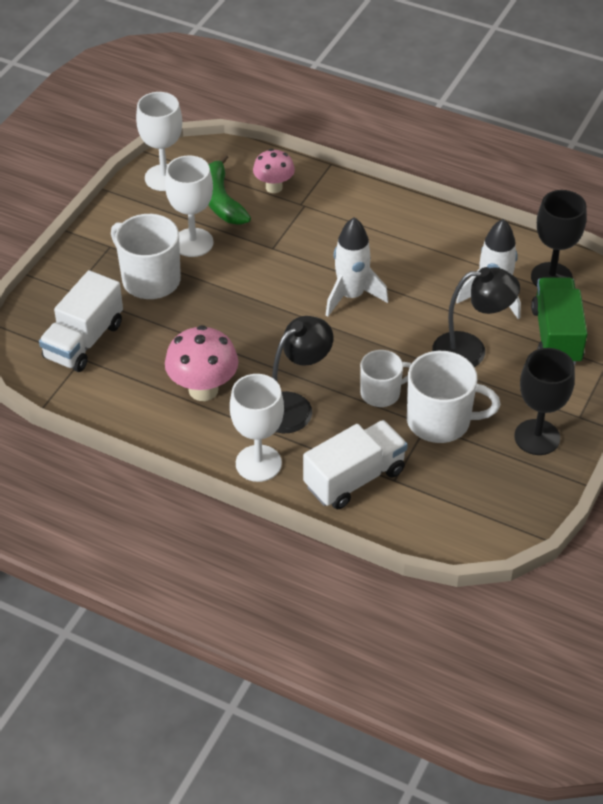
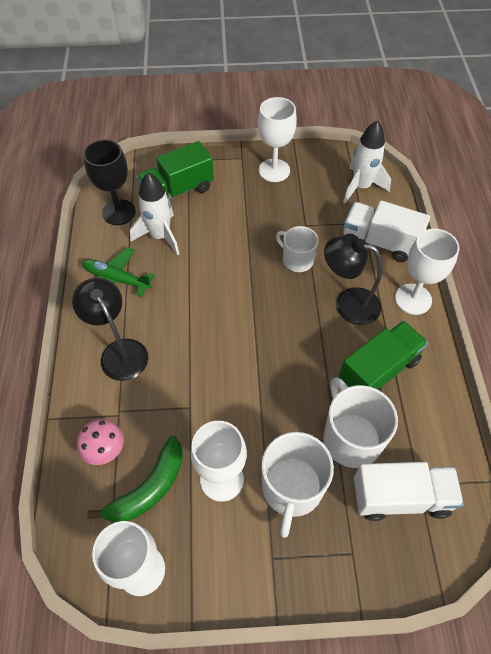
camera: 120 degrees left, 10 degrees up
pink mushroom [165,325,238,401] -> green truck [339,320,428,391]
white rocket [326,217,388,317] -> white rocket moved to [343,120,391,203]
white mug [407,351,500,443] -> white mug moved to [323,377,398,468]
black lamp [432,267,520,367] -> black lamp moved to [72,278,148,381]
black goblet [514,348,575,455] -> white goblet [258,97,297,182]
none -> green plane [82,247,155,297]

